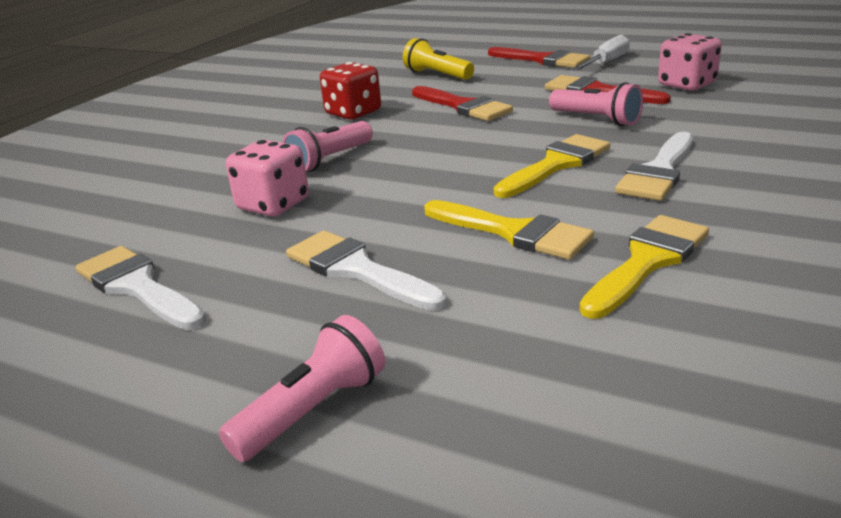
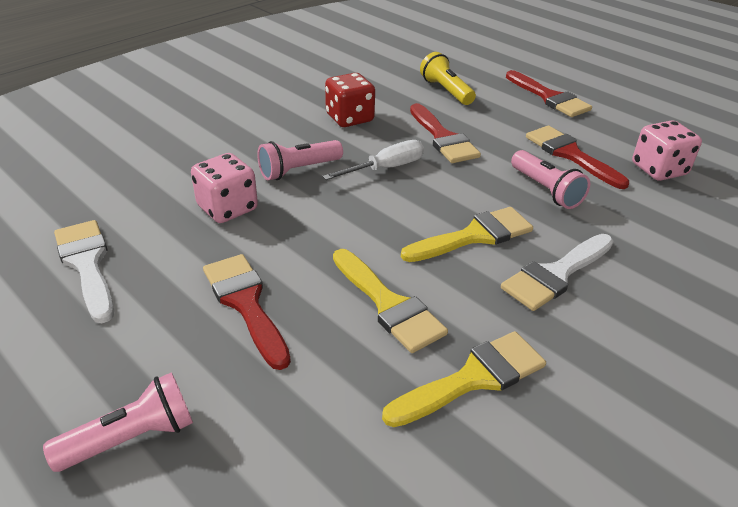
camera: 15 degrees right, 10 degrees up
white brush [286,230,447,311] -> red brush [203,254,291,370]
white screwdriver [572,35,630,70] -> white screwdriver moved to [322,140,424,180]

